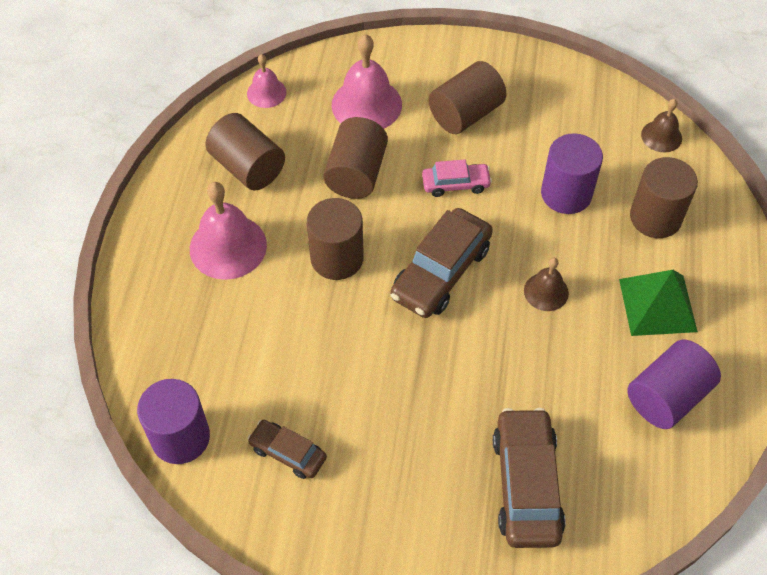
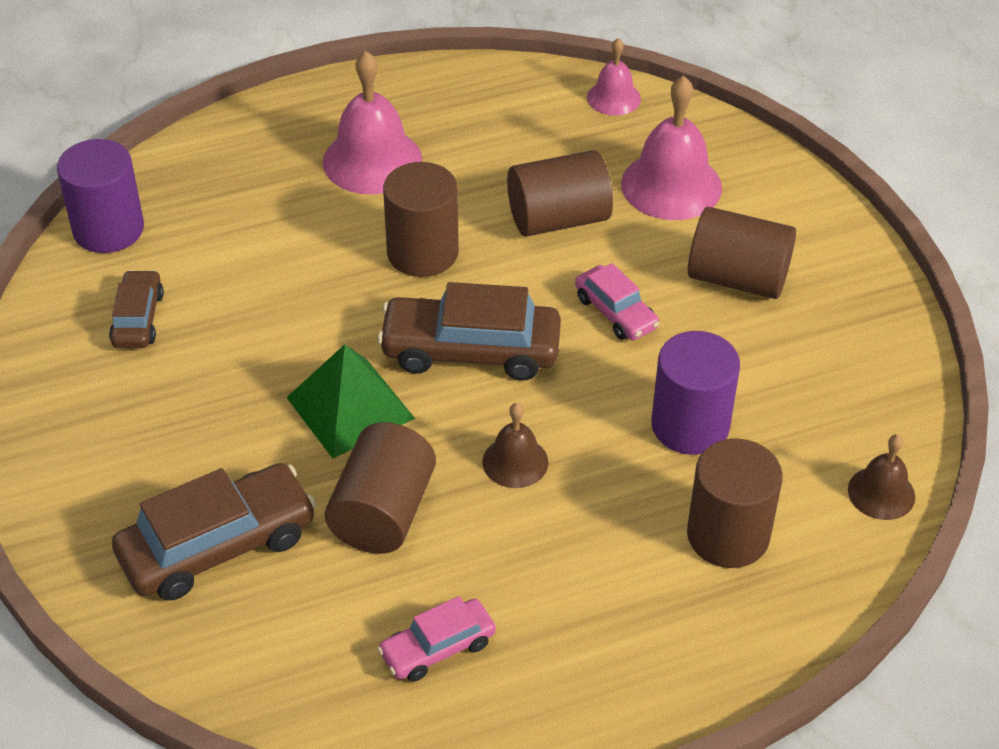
camera: 60 degrees right, 10 degrees down
brown cylinder [206,113,285,190] -> brown cylinder moved to [325,422,436,554]
green pyramid [619,270,698,336] -> green pyramid moved to [286,344,415,458]
purple cylinder [627,339,721,429] -> pink car [377,596,496,682]

